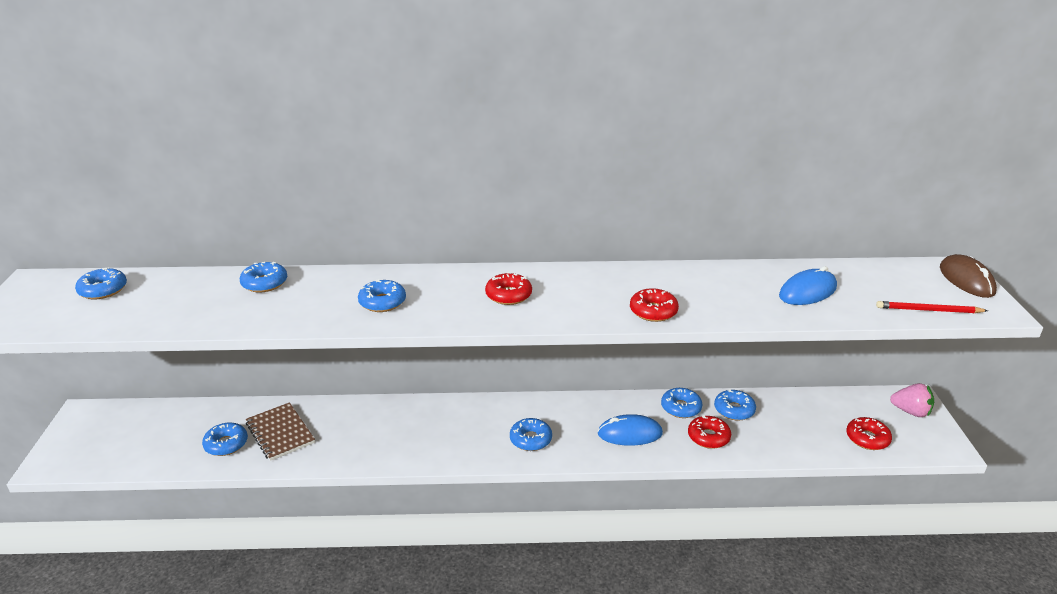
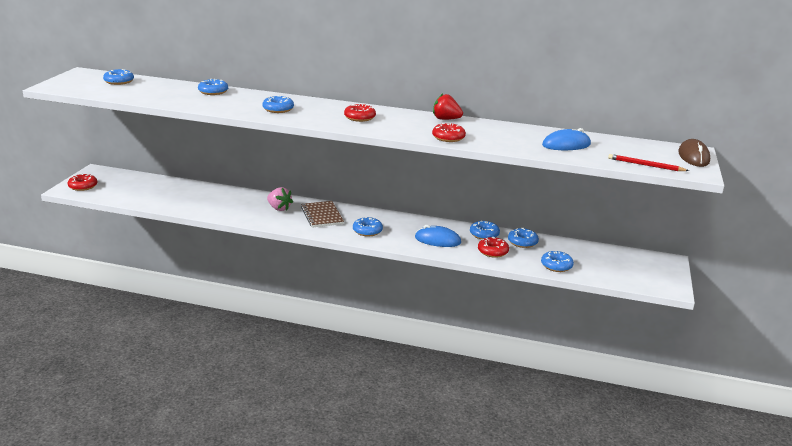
camera: 15 degrees right, 5 degrees down
blue donut [202,423,248,456] -> blue donut moved to [541,251,574,272]
brown notebook [246,402,315,461] -> brown notebook moved to [301,201,344,228]
red donut [846,417,892,450] -> red donut moved to [68,173,97,191]
pink strawberry [890,383,934,417] -> pink strawberry moved to [267,187,293,211]
none -> red strawberry [433,93,463,120]

